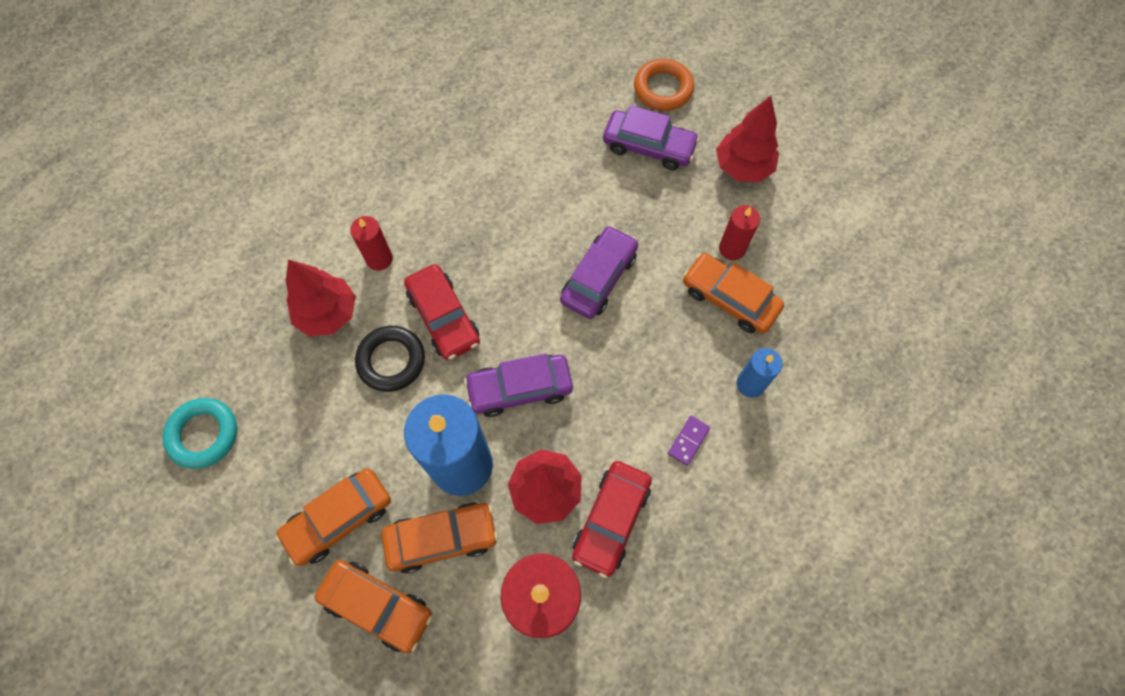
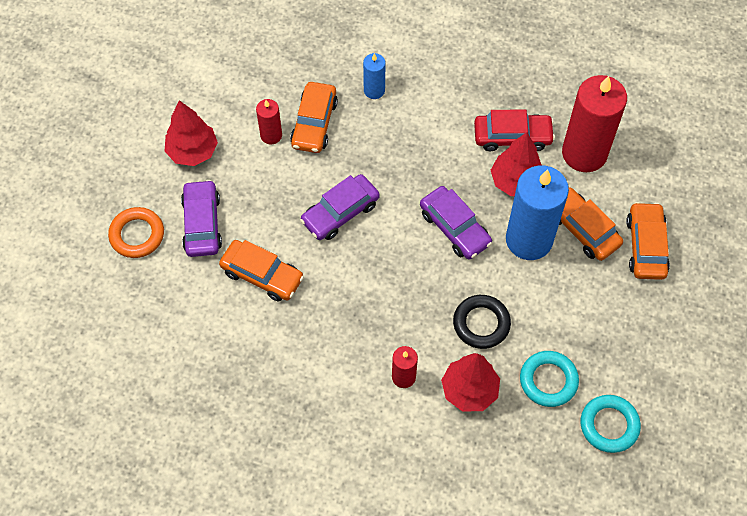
camera: 115 degrees left, 5 degrees down
orange car [276,469,391,566] -> orange car moved to [219,240,304,302]
red car [404,264,480,361] -> none
purple car [560,226,638,319] -> purple car turned 45 degrees counterclockwise [300,174,380,240]
purple domino [668,416,710,466] -> none
none -> turquoise ring [520,351,579,407]

